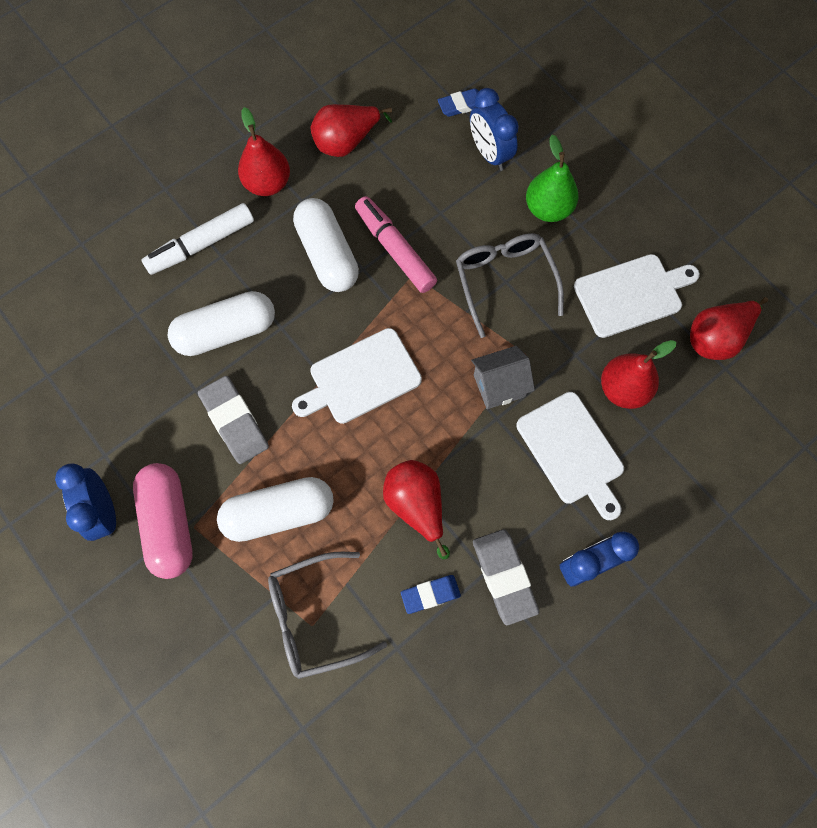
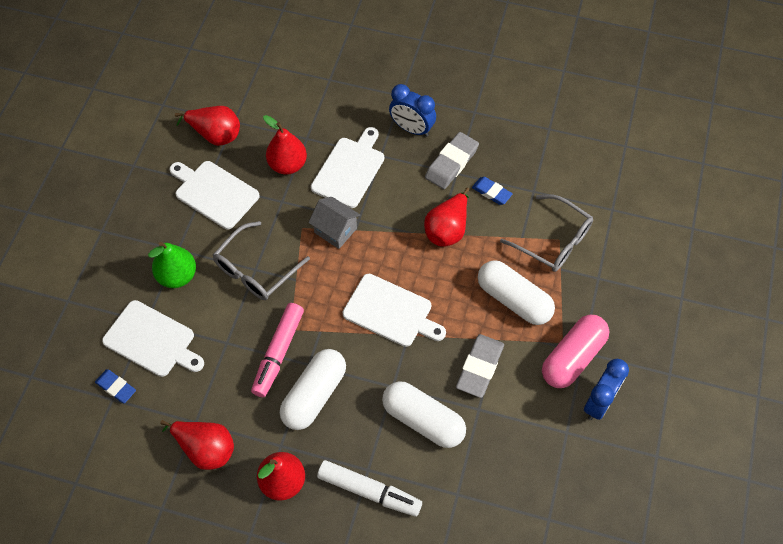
camera: 125 degrees left, 10 degrees down
blue clock [470,88,519,171] -> white cutting board [102,300,204,377]

